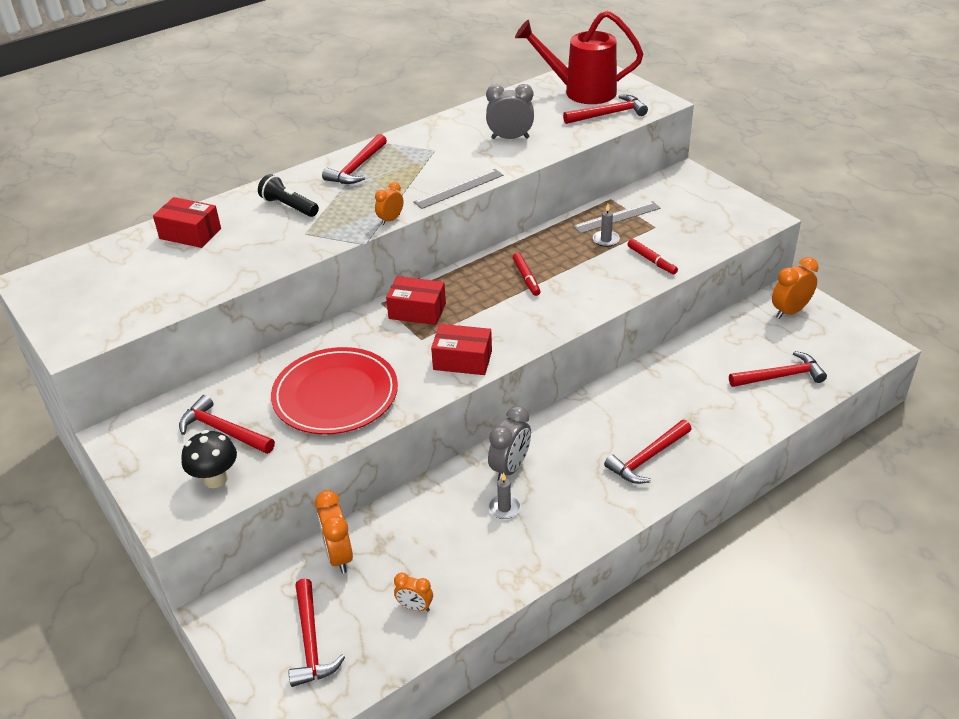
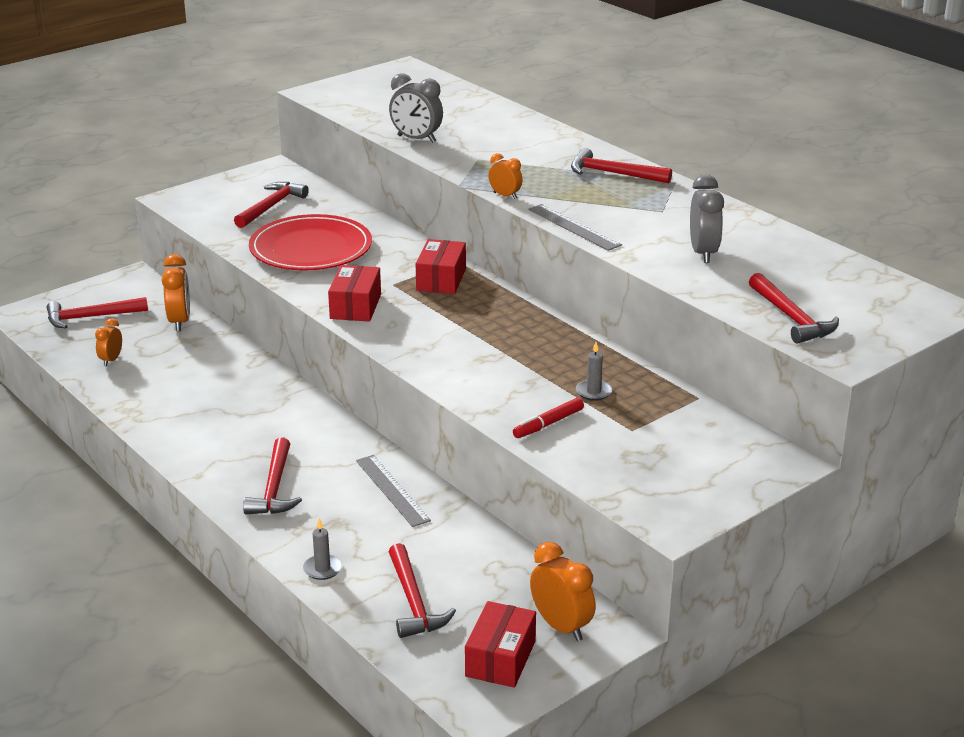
camera: 85 degrees right, 10 degrees down
red box [153,197,221,248] -> red box moved to [465,601,536,688]
black mushroom [181,430,237,488] -> none
black flashlight [258,174,319,217] -> none
orange clock [315,490,353,573] -> orange clock turned 105 degrees clockwise [162,254,190,331]
grey clock [488,406,531,480] -> grey clock moved to [389,73,443,143]
grey candle [488,472,521,519] -> grey candle moved to [303,518,342,580]
red marker [513,253,540,296] -> none
red watering can [515,11,643,104] -> none
grey ruler [573,201,660,234] -> grey ruler moved to [356,455,431,527]
red hammer [604,420,692,484] -> red hammer turned 135 degrees counterclockwise [243,437,302,514]

